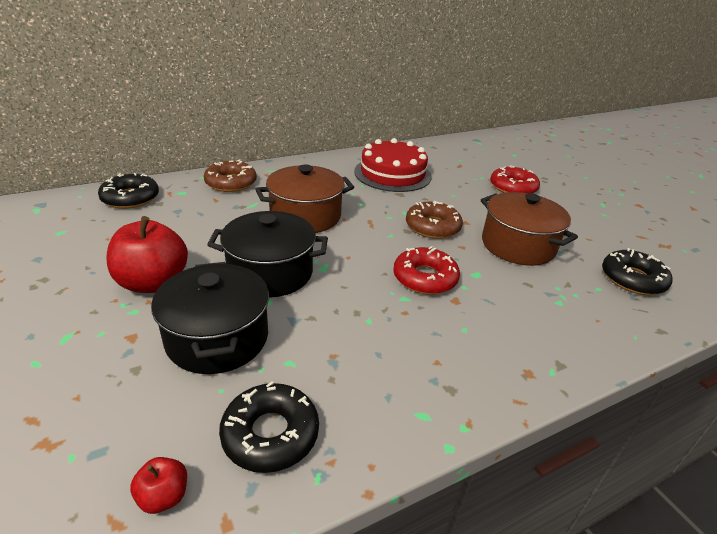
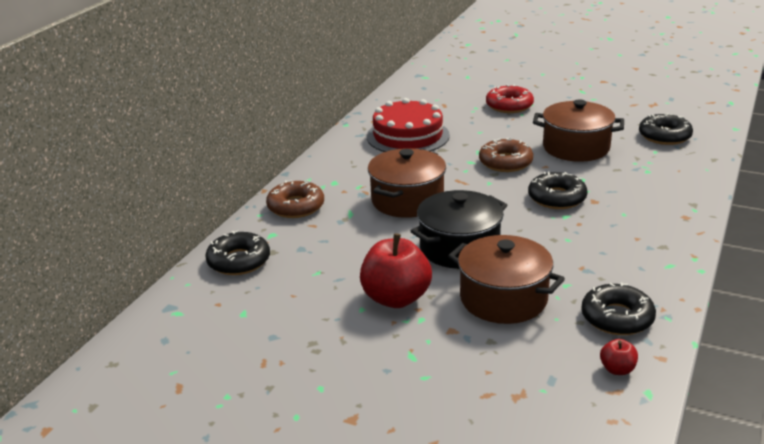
camera: 35 degrees left, 5 degrees down
black pot [151,262,269,374] -> brown pot [448,235,565,324]
red donut [393,246,460,295] -> black donut [528,172,588,209]

